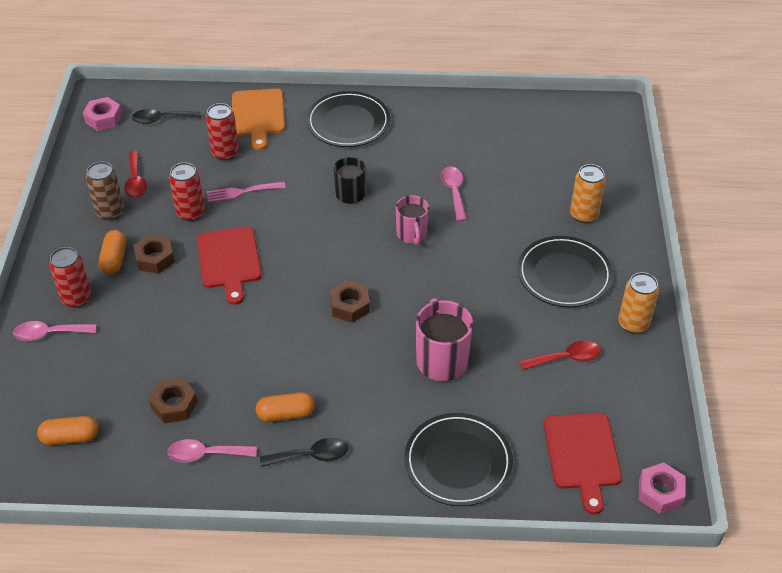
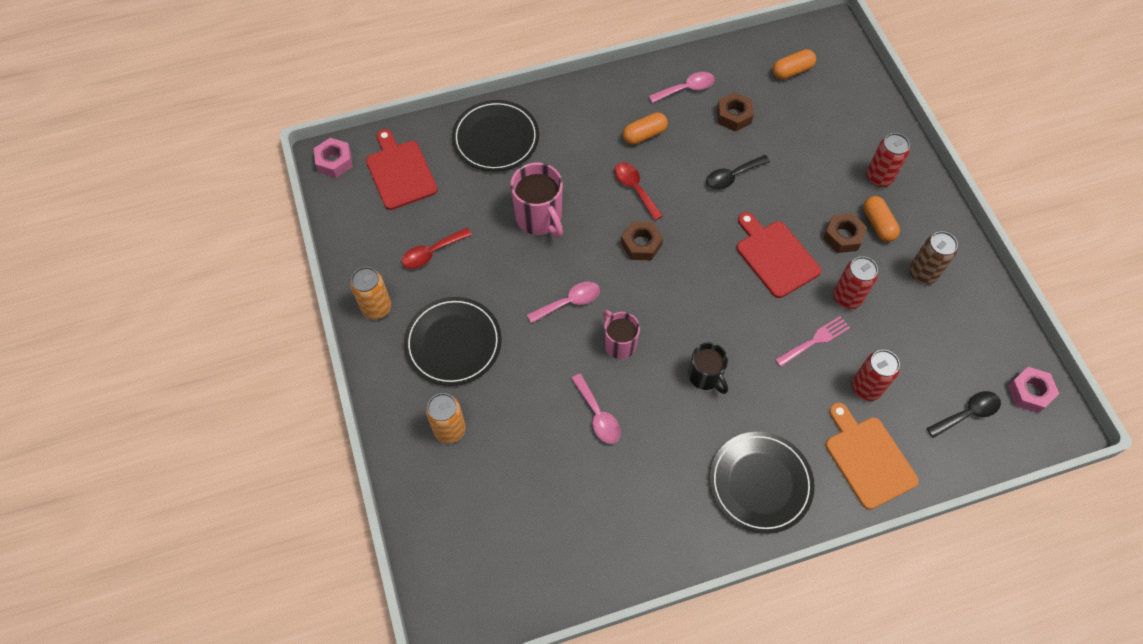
camera: 160 degrees right, 15 degrees up
pink spoon [13,321,96,341] -> pink spoon moved to [527,281,600,323]
red spoon [124,151,147,198] -> red spoon moved to [615,162,663,221]
black spoon [260,438,348,467] -> black spoon moved to [706,155,770,190]

